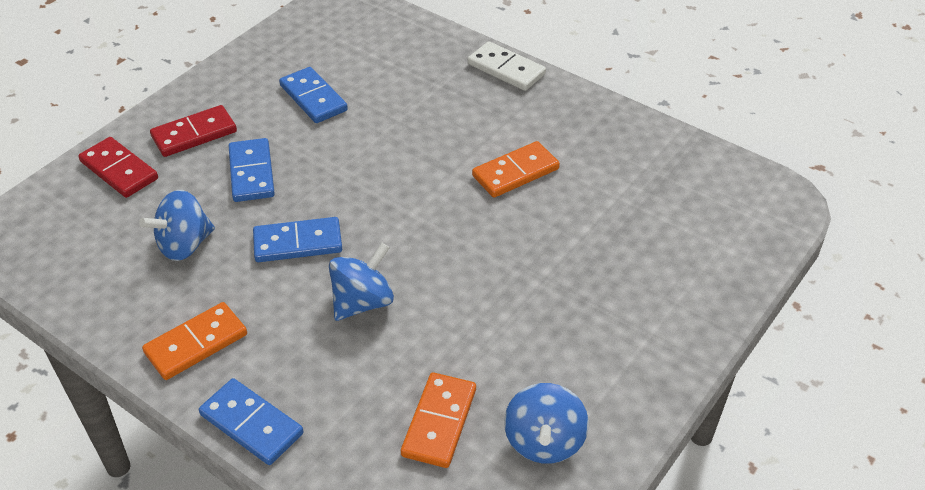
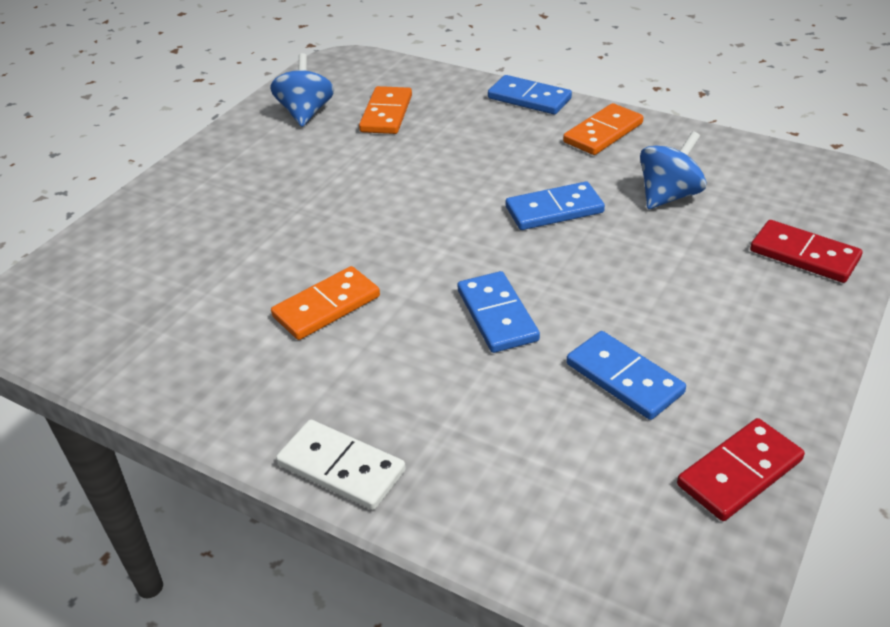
camera: 175 degrees right, 5 degrees down
red domino [150,105,237,157] -> red domino moved to [677,418,805,521]
blue domino [229,138,275,202] -> blue domino moved to [457,271,540,353]
blue spinning top [329,243,394,321] -> none

